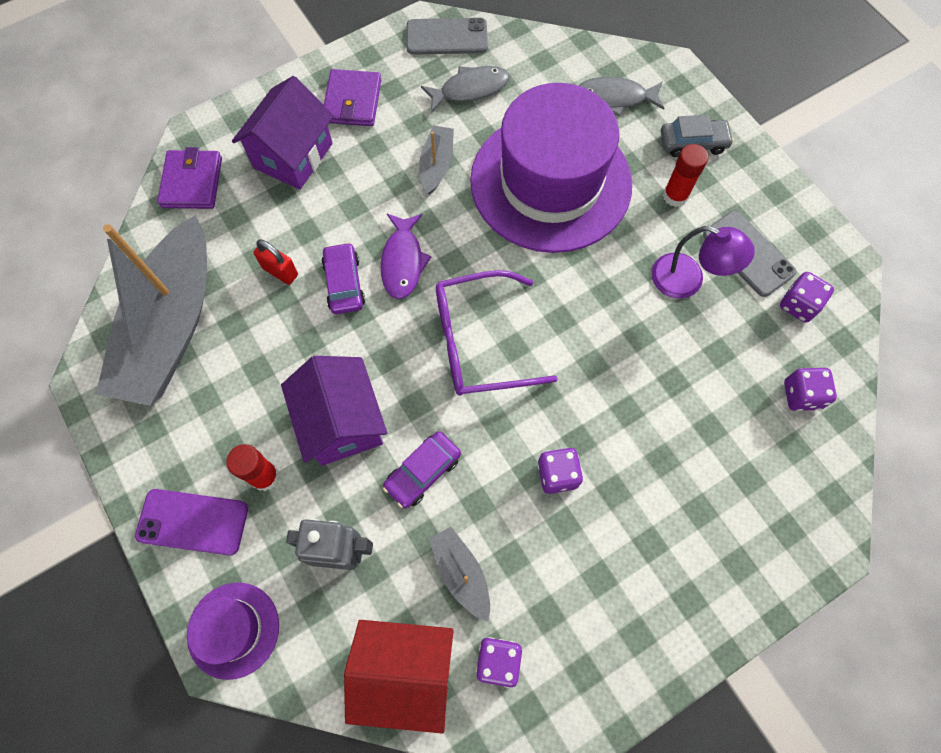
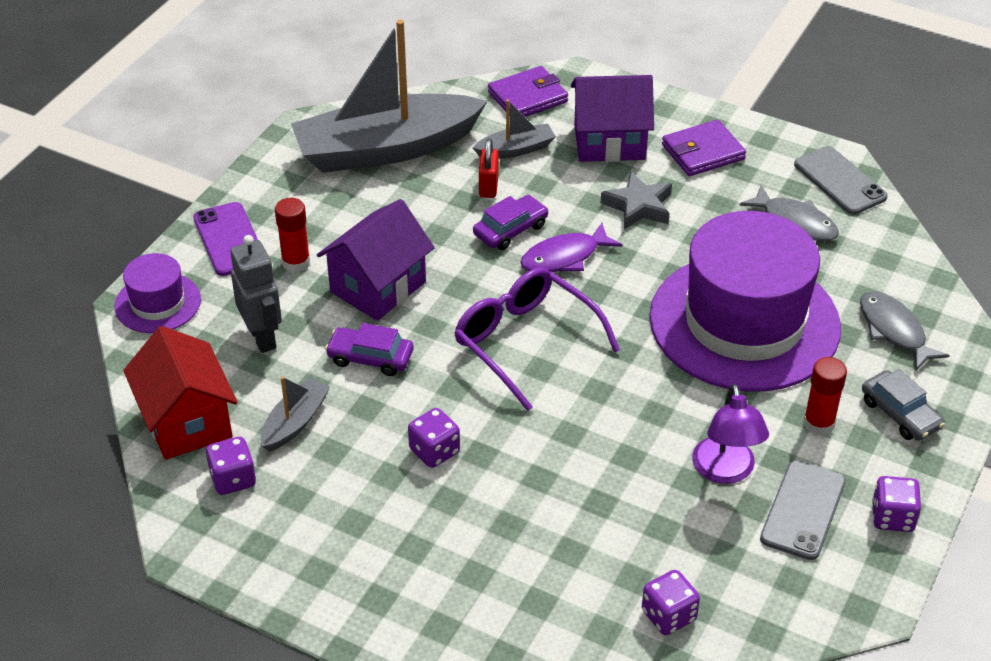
camera: 60 degrees right, 25 degrees down
grey boat [419,125,454,195] -> grey boat moved to [473,100,556,159]
purple dice [780,272,834,323] -> purple dice moved to [872,476,921,532]
none -> grey star [601,171,672,230]

